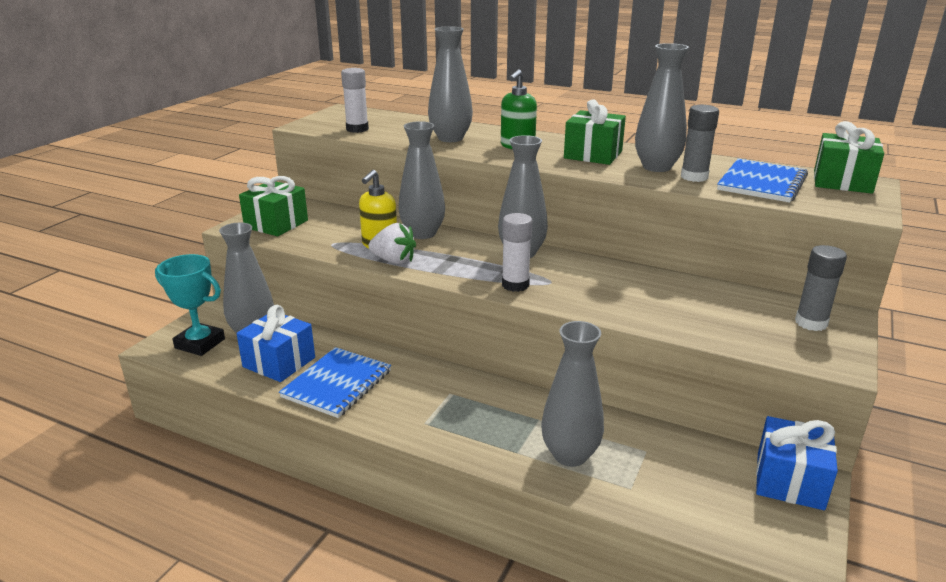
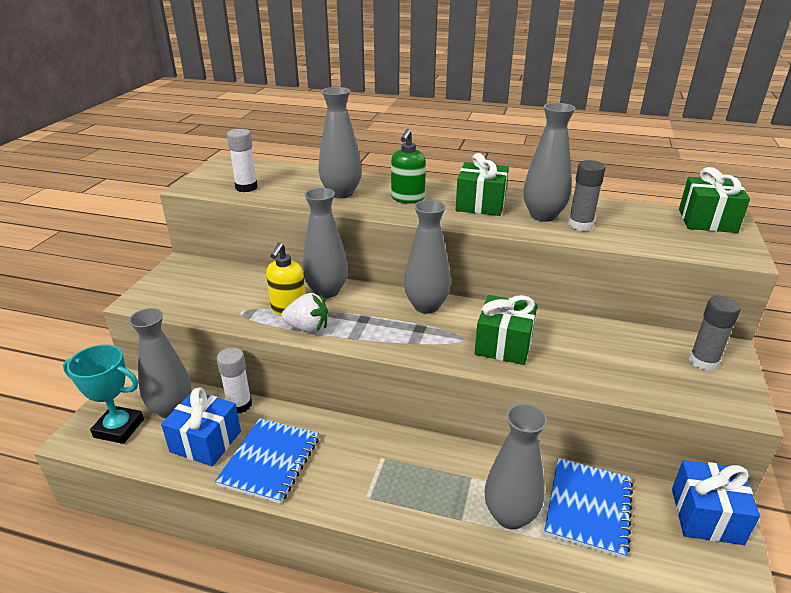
camera: 10 degrees left, 5 degrees up
green gift [239,176,308,236] -> green gift moved to [475,295,537,365]
white glue stick [502,213,533,292] -> white glue stick moved to [216,347,252,413]
blue notebook [717,159,808,203] -> blue notebook moved to [544,458,633,559]

